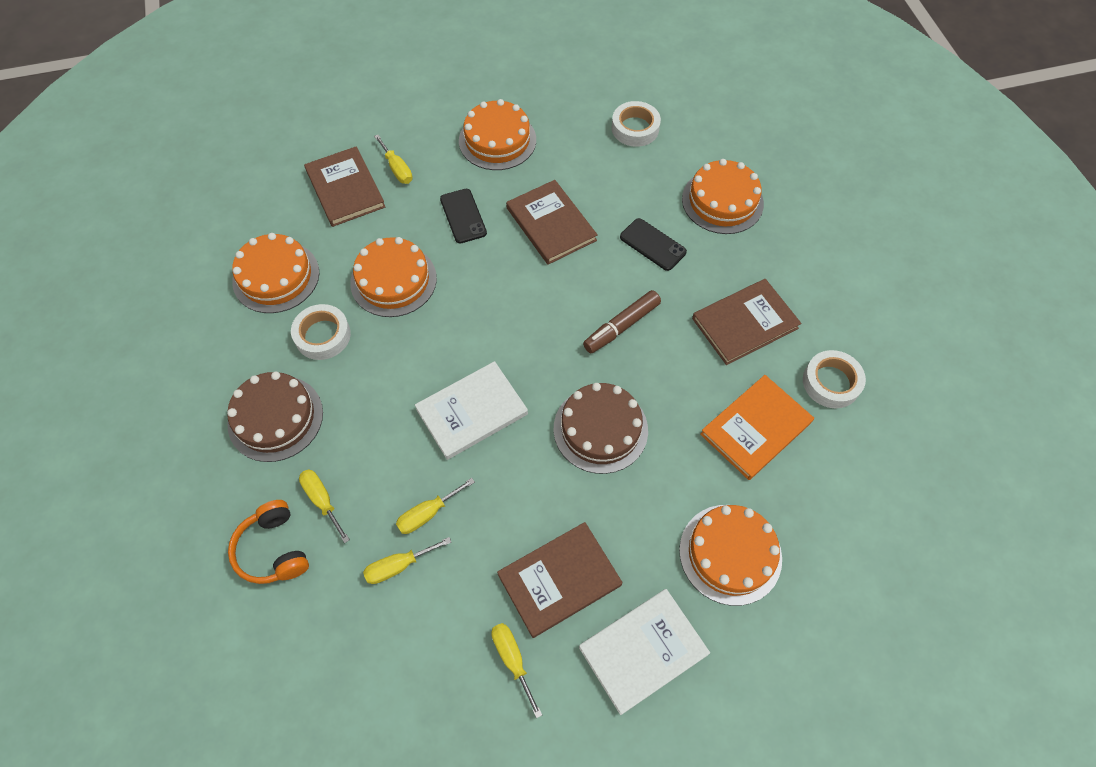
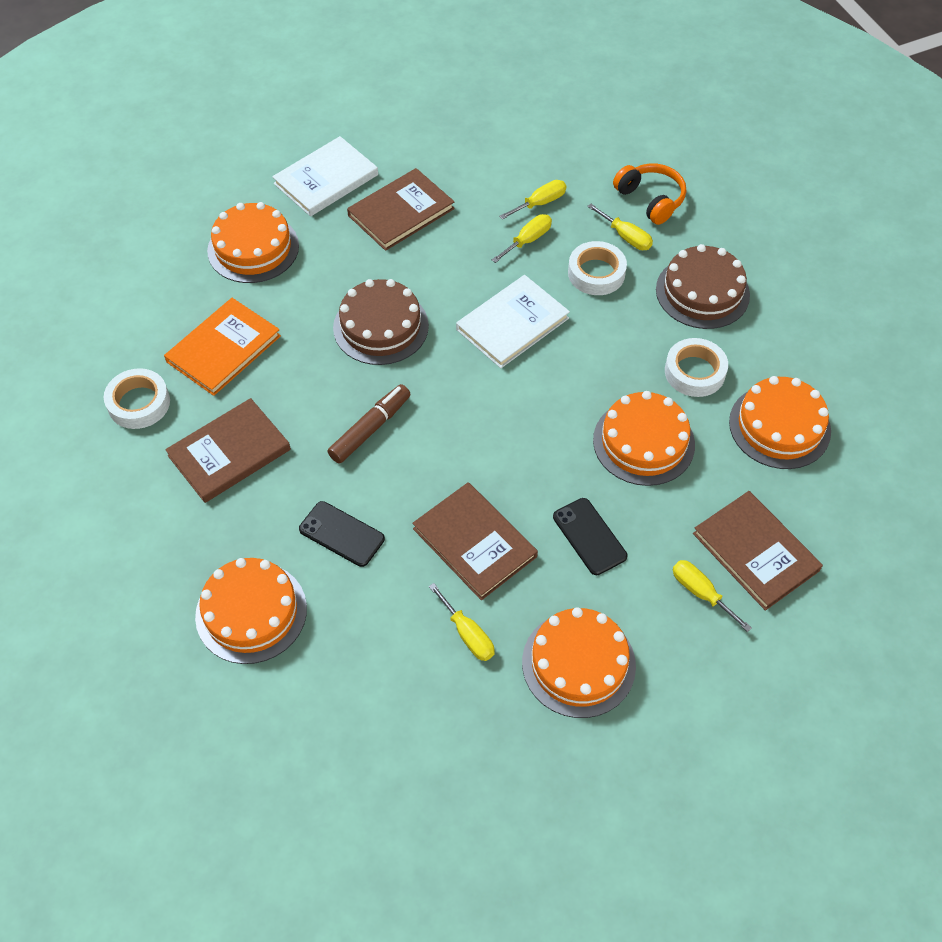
camera: 170 degrees right, 5 degrees down
yellow screwdriver [491,623,542,718] -> yellow screwdriver moved to [429,583,495,661]
white tape [612,101,661,147] -> white tape moved to [568,241,627,295]

